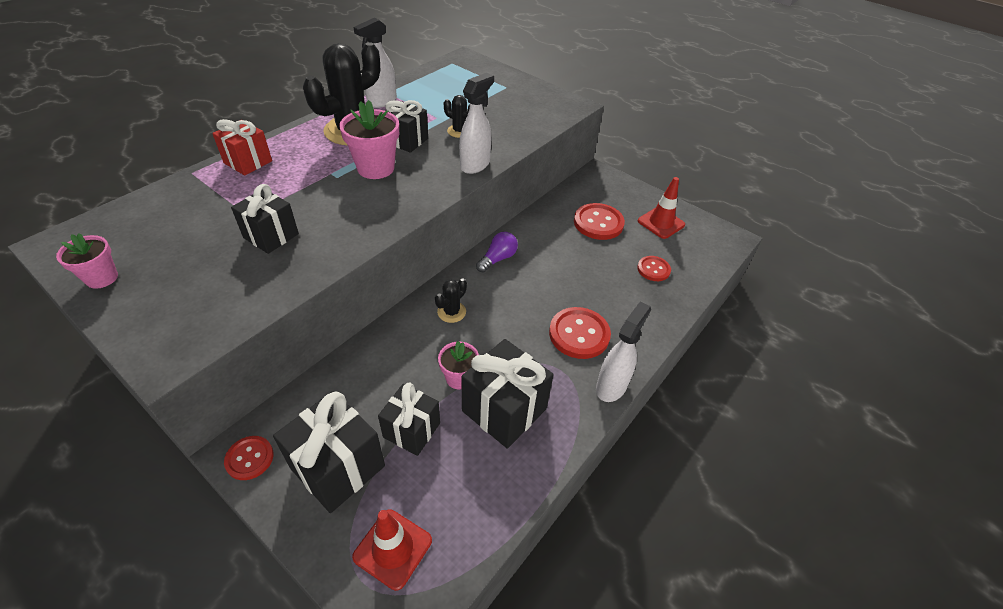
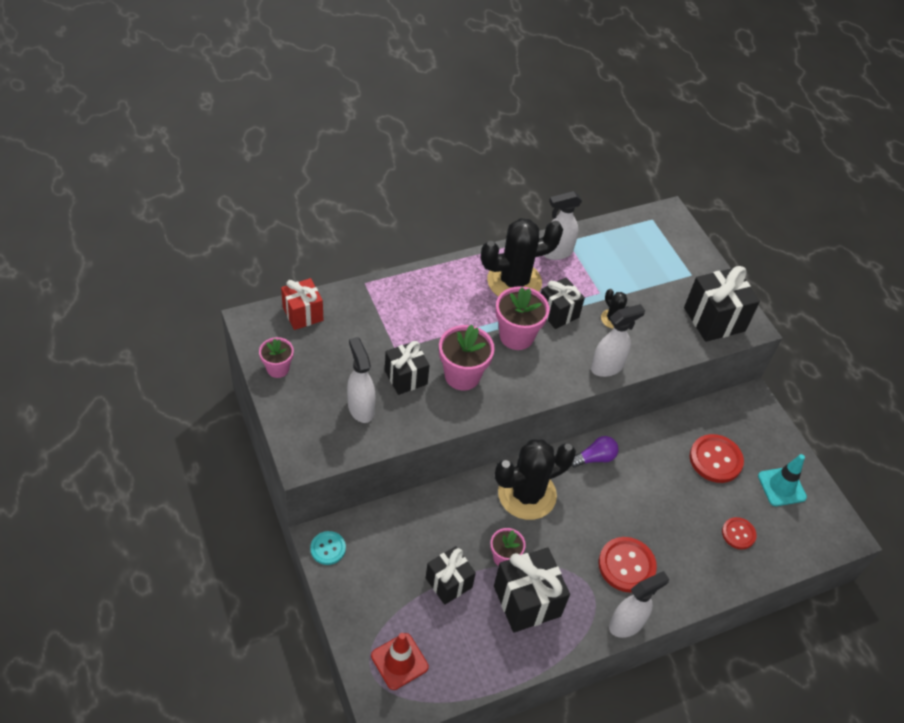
camera: 25 degrees right, 5 degrees up
red gift [212,119,272,175] -> red gift moved to [281,278,323,330]
red button [224,436,274,480] -> turquoise button [310,531,346,565]
black gift [273,391,385,513] -> black gift moved to [684,266,760,342]
black cactus [435,278,467,323] -> black cactus [495,439,576,520], size x2.21
red traffic cone [638,177,685,239] -> turquoise traffic cone [758,454,807,506]
none -> white spray bottle [347,337,376,423]
none -> pink flower pot [439,324,495,390]

